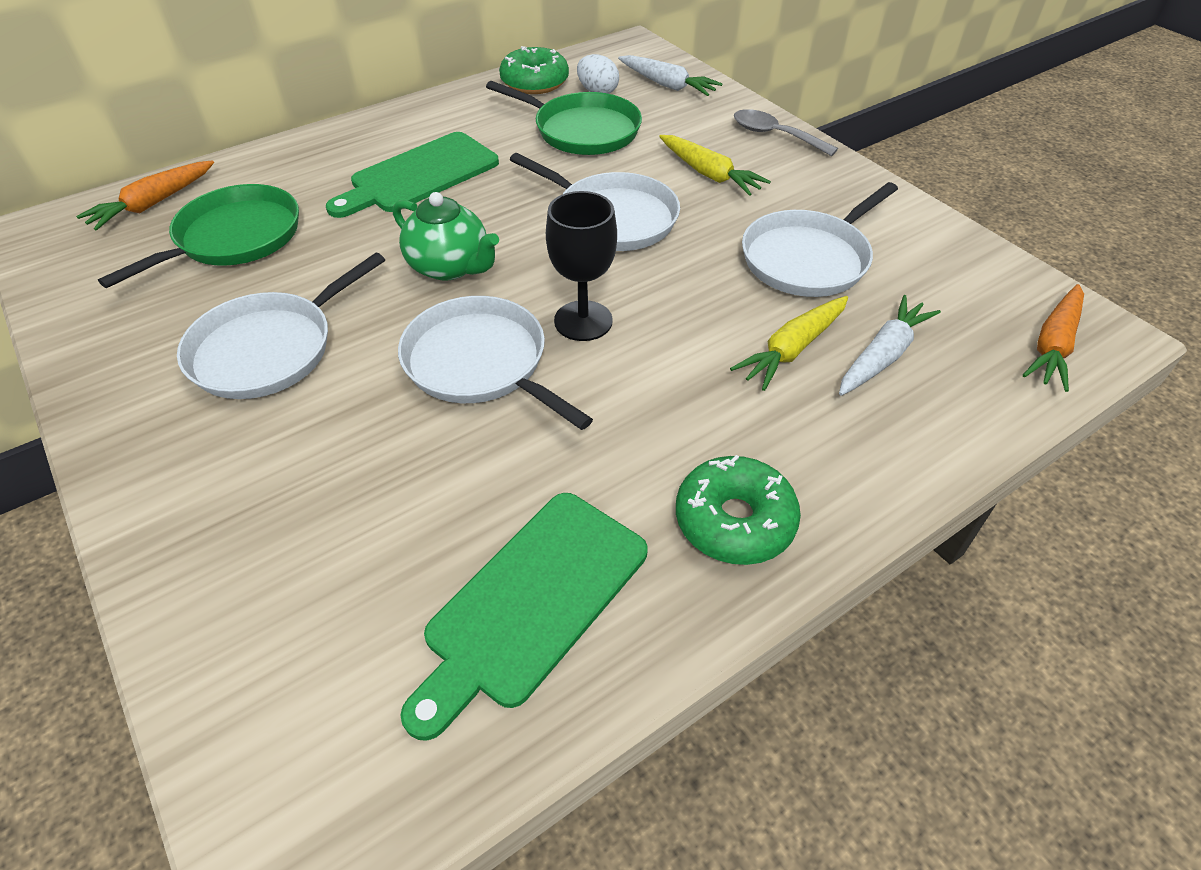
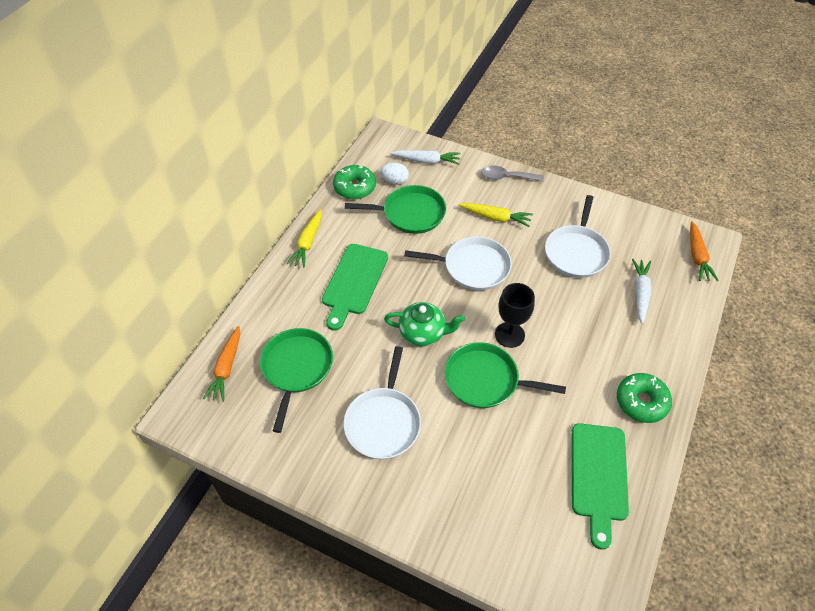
camera: 30 degrees left, 5 degrees up
white pan [398,296,593,430] -> green pan [445,342,566,408]
yellow carrot [730,296,848,391] -> yellow carrot moved to [287,209,322,268]

